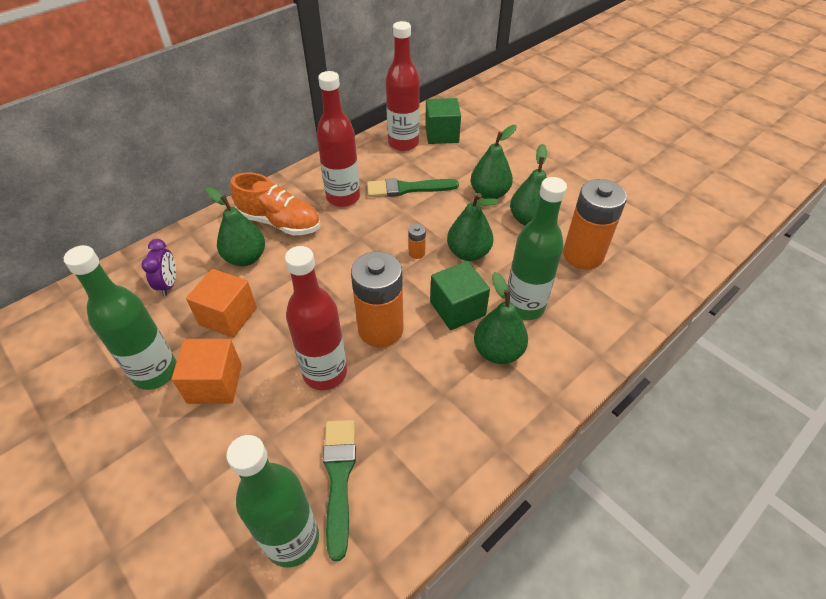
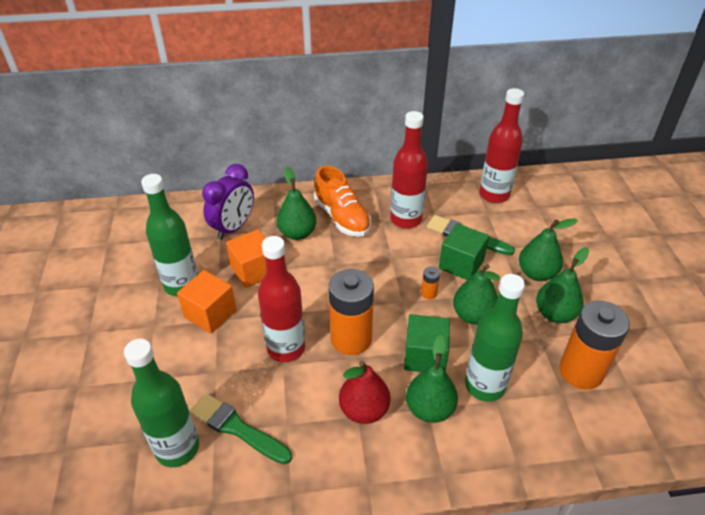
camera: 35 degrees right, 5 degrees down
purple clock [141,239,176,296] -> purple clock [202,164,254,240], size x1.65
green brush [323,420,356,561] -> green brush turned 90 degrees counterclockwise [190,393,292,464]
green cube [425,98,461,144] -> green cube moved to [439,223,489,280]
none -> red pear [339,360,390,424]

